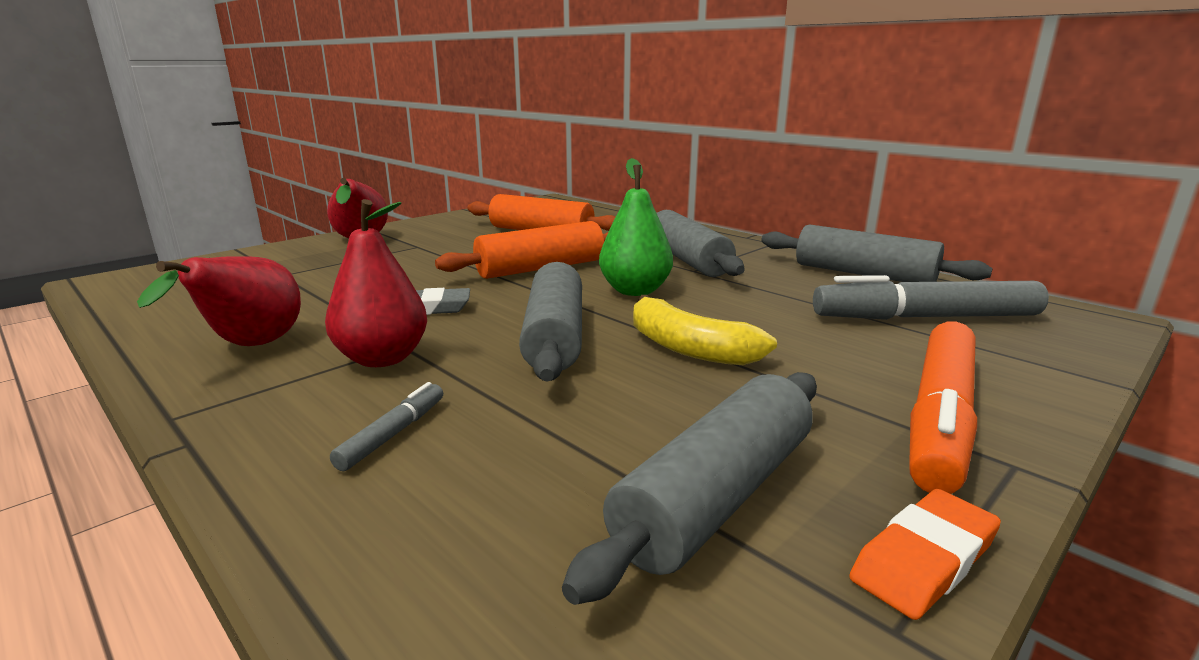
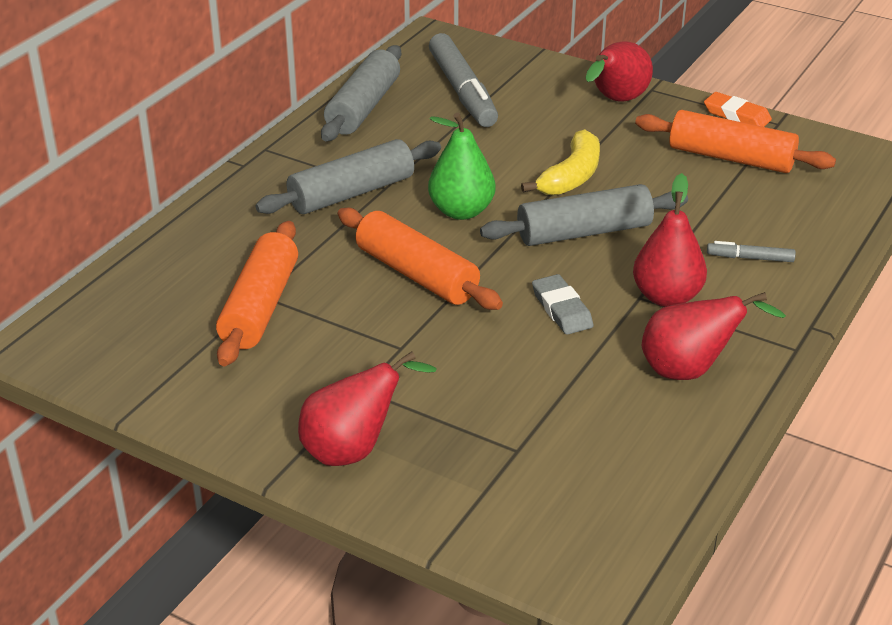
camera: 105 degrees left, 15 degrees up
grey rolling pin [562,372,817,605] -> orange rolling pin [635,110,836,173]
orange marker [909,322,977,494] -> red pear [586,41,653,102]

